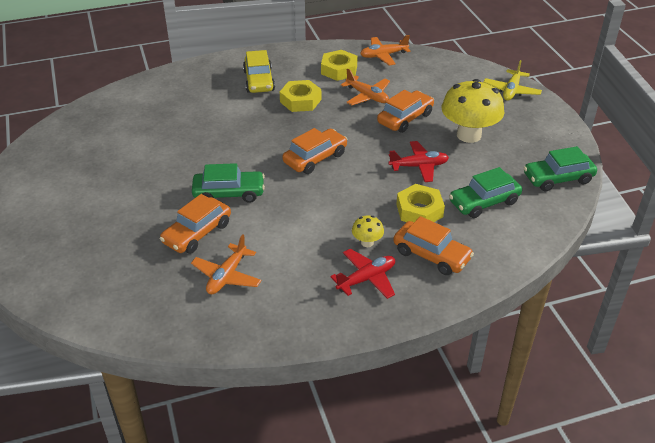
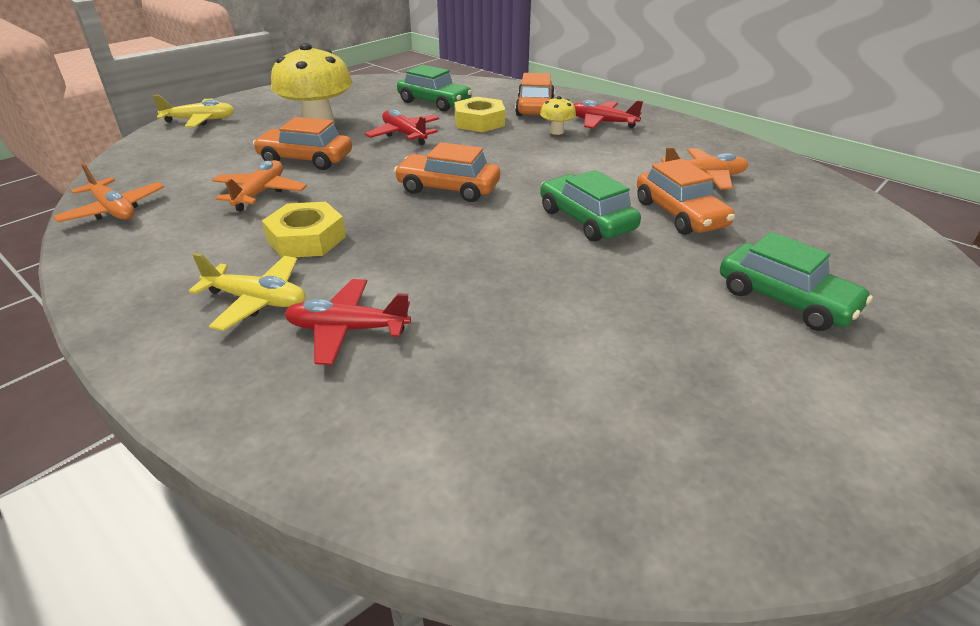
camera: 120 degrees left, 5 degrees down
orange car [160,194,231,254] -> orange car turned 60 degrees clockwise [637,159,735,235]
yellow car [243,50,275,93] -> yellow plane [189,253,306,331]
yellow nut [321,50,358,81] -> none
green car [523,146,597,191] -> green car moved to [720,232,873,331]
none -> red plane [284,279,411,365]

